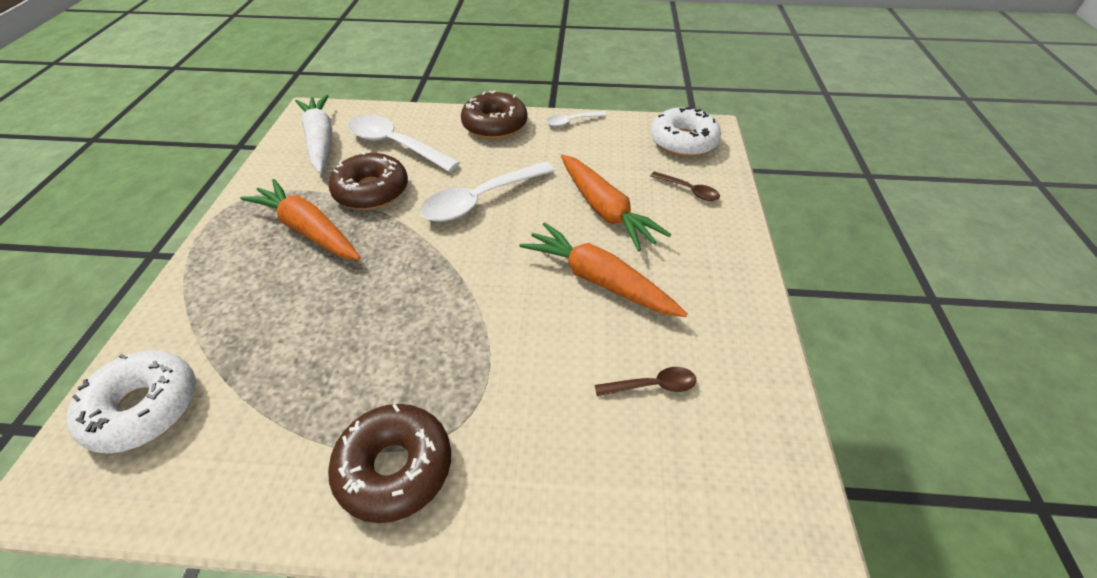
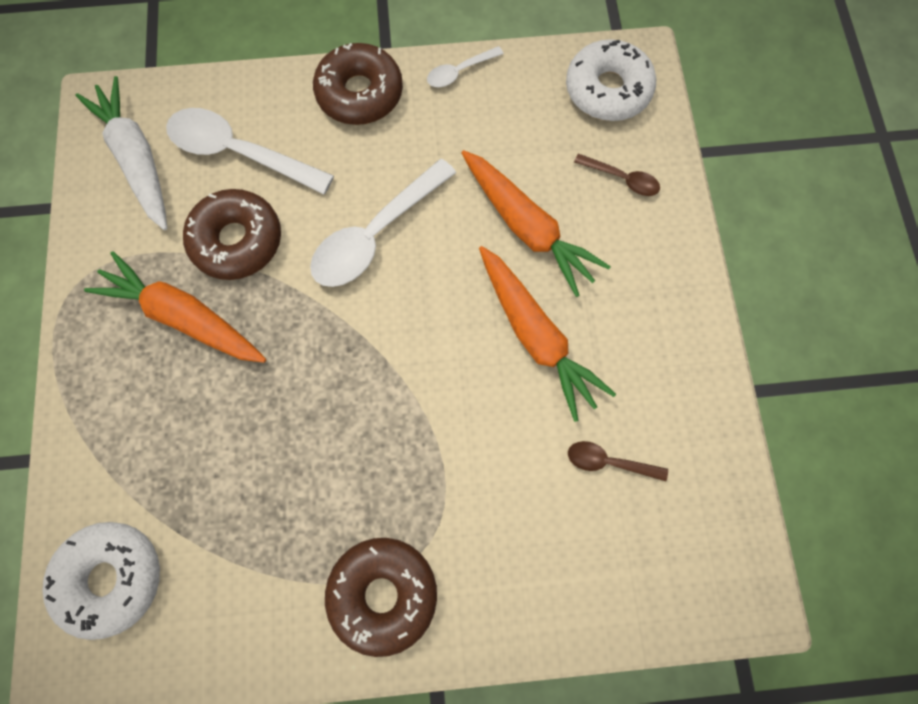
camera: 10 degrees left, 25 degrees up
orange carrot [520,222,687,317] -> orange carrot turned 150 degrees counterclockwise [479,246,616,422]
brown spoon [595,367,697,396] -> brown spoon turned 150 degrees counterclockwise [568,441,668,481]

